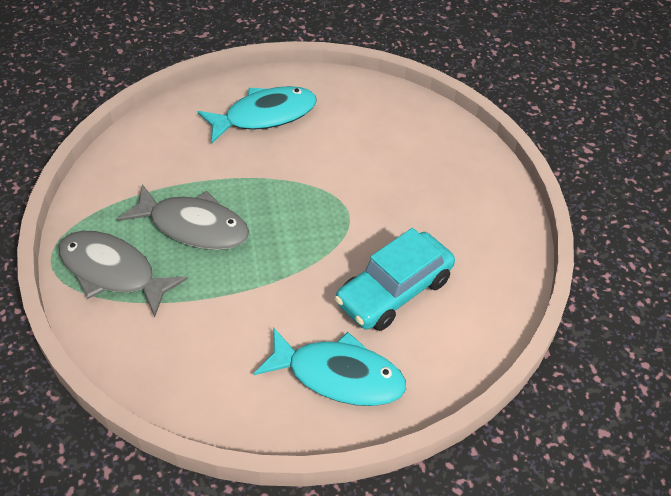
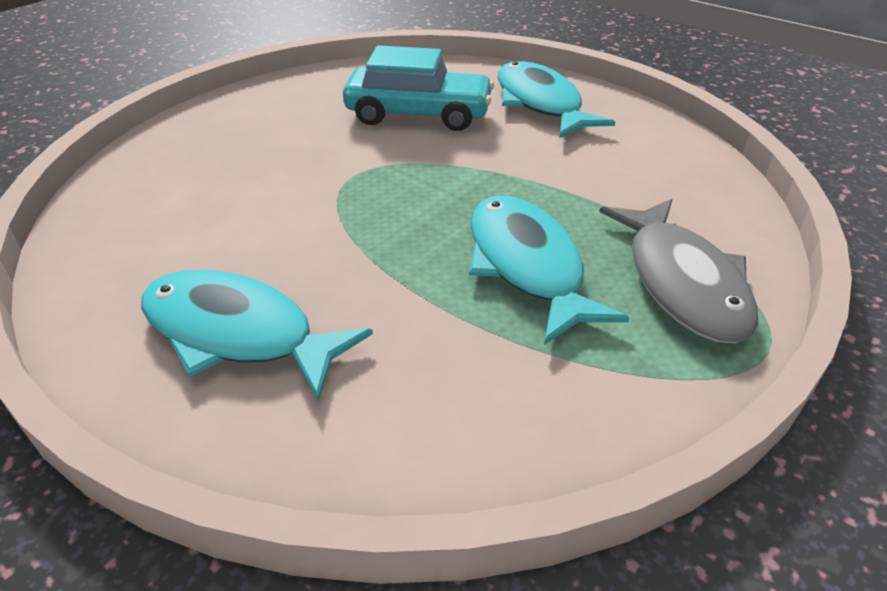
camera: 130 degrees left, 10 degrees down
grey fish [117,184,249,250] -> turquoise fish [469,196,629,345]

